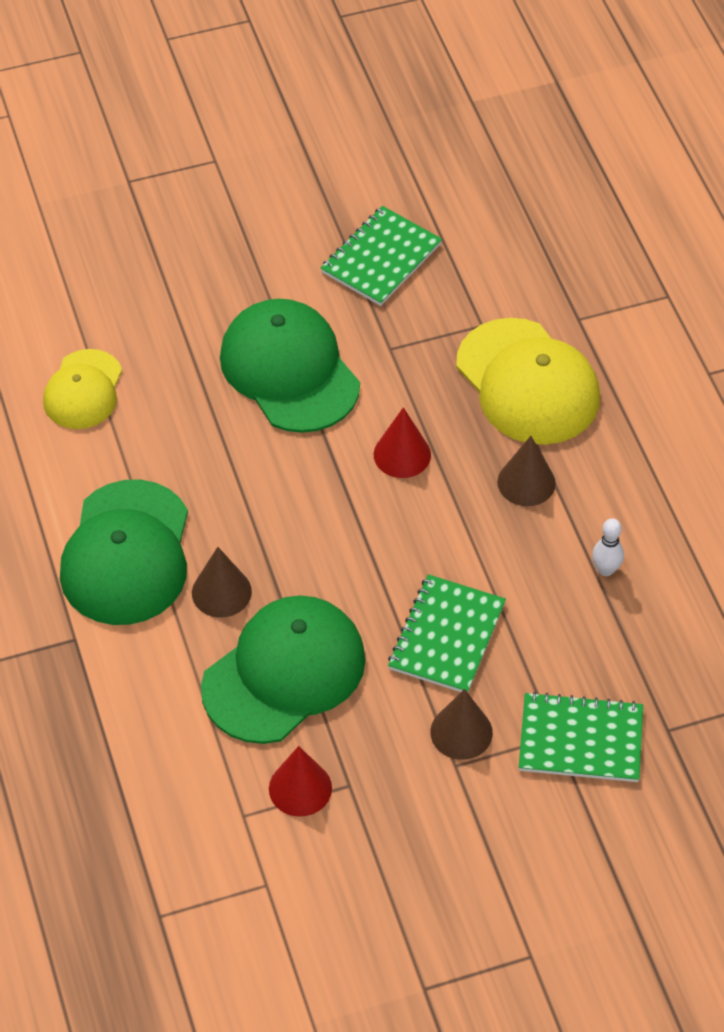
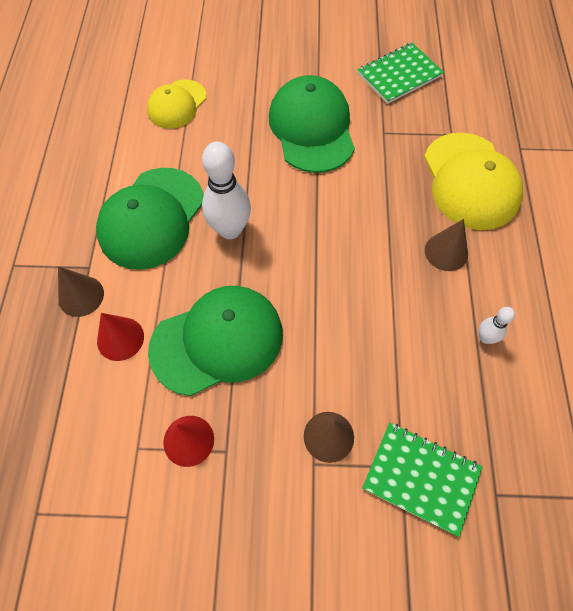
camera: 20 degrees right, 10 degrees up
brown cone [192,547,252,618] -> brown cone moved to [58,266,104,317]
red cone [374,407,431,478] -> red cone moved to [97,313,144,361]
green notebook [388,574,506,693] -> none
none -> white bowling pin [202,142,251,239]

